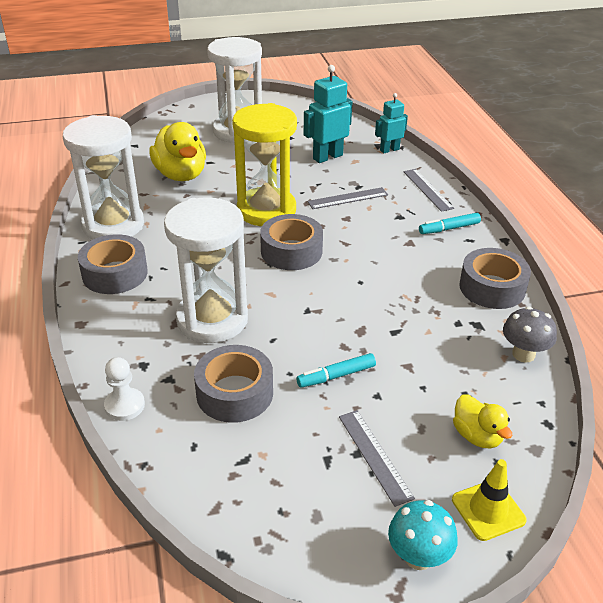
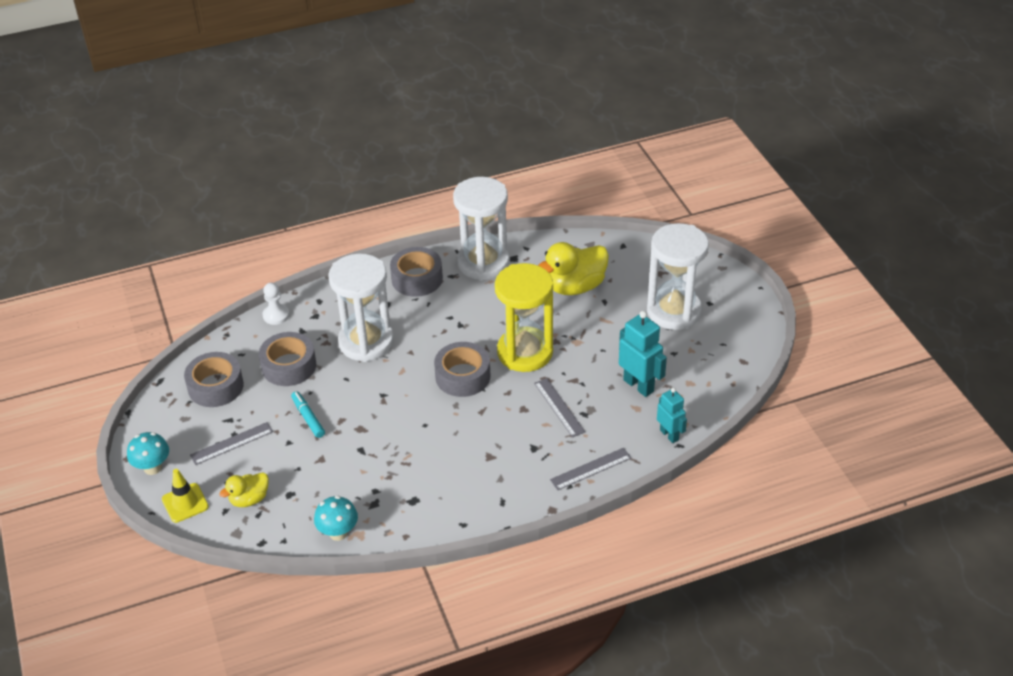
camera: 85 degrees right, 5 degrees up
turquoise marker [419,213,481,234] -> none
grey tape [459,248,531,309] -> grey tape moved to [184,352,244,407]
grey mushroom [503,306,557,363] -> turquoise mushroom [314,496,358,541]

